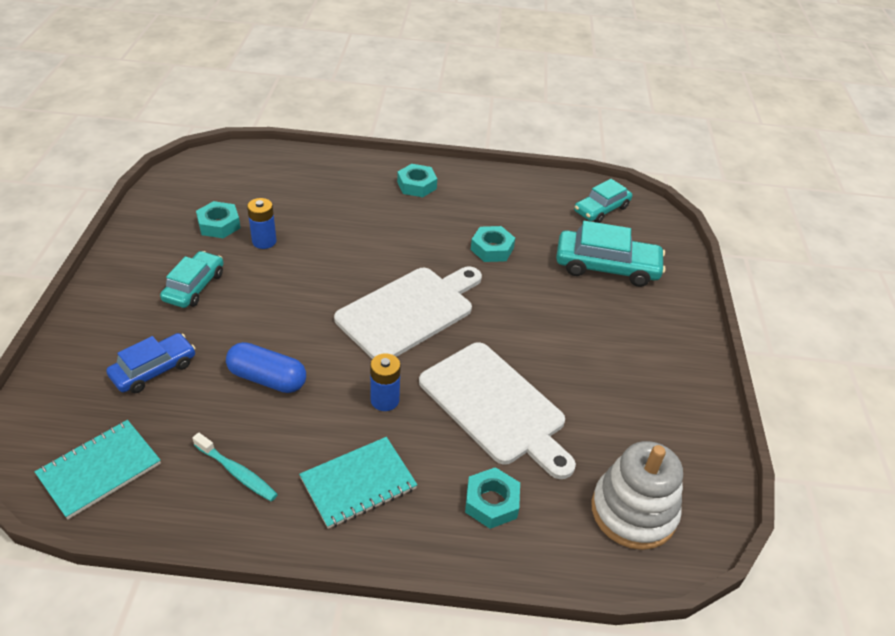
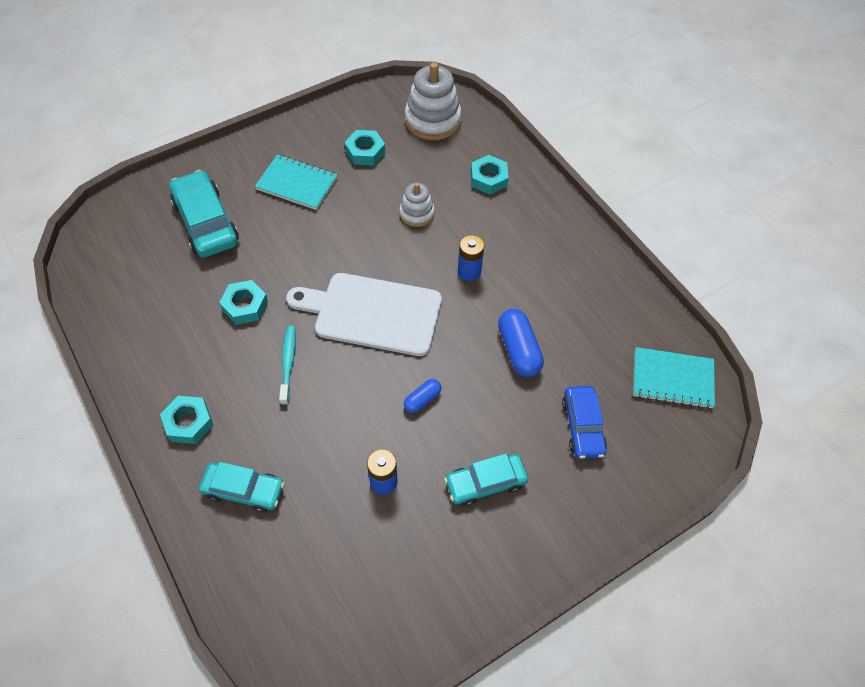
camera: 125 degrees left, 15 degrees up
blue car [106,333,195,393] -> blue car turned 105 degrees counterclockwise [562,386,607,459]
turquoise toothbrush [192,433,278,501] -> turquoise toothbrush moved to [279,326,296,405]
turquoise nut [196,201,241,238] -> turquoise nut moved to [344,130,385,165]
turquoise notebook [299,437,417,529] -> turquoise notebook moved to [255,154,337,210]
white cutting board [419,342,576,479] -> white stacking toy [399,183,435,227]
turquoise car [574,179,632,223] -> turquoise car moved to [199,462,284,513]
none -> blue capsule [404,379,441,413]

